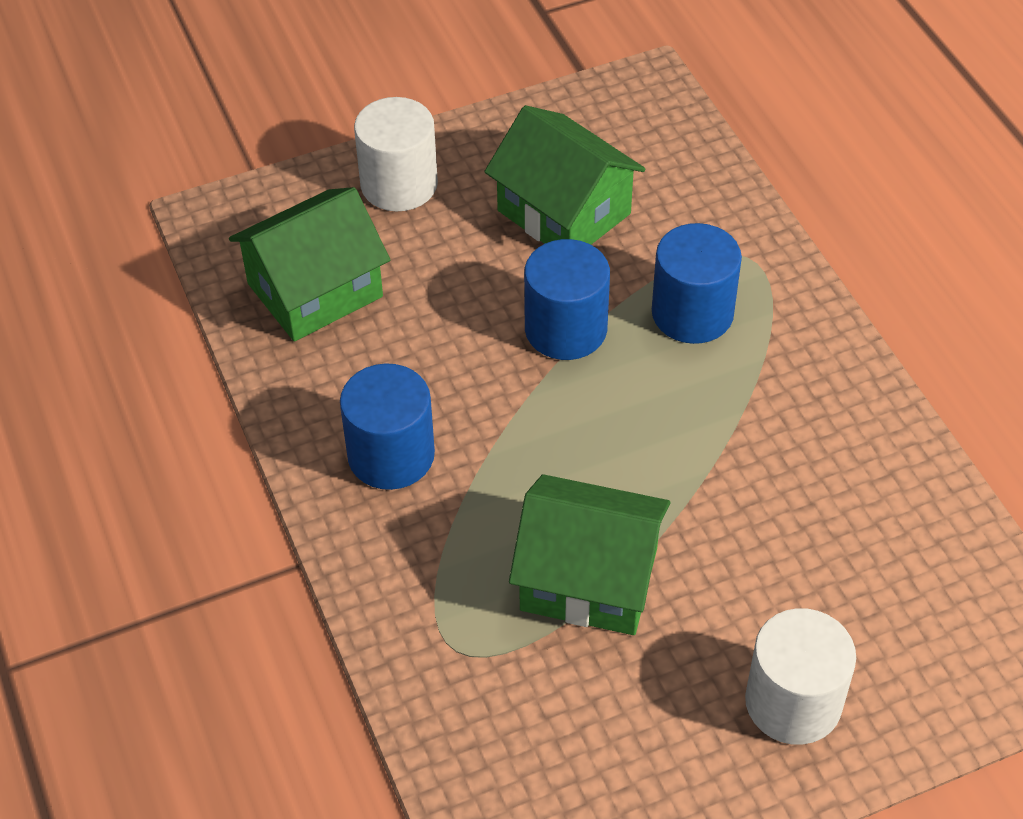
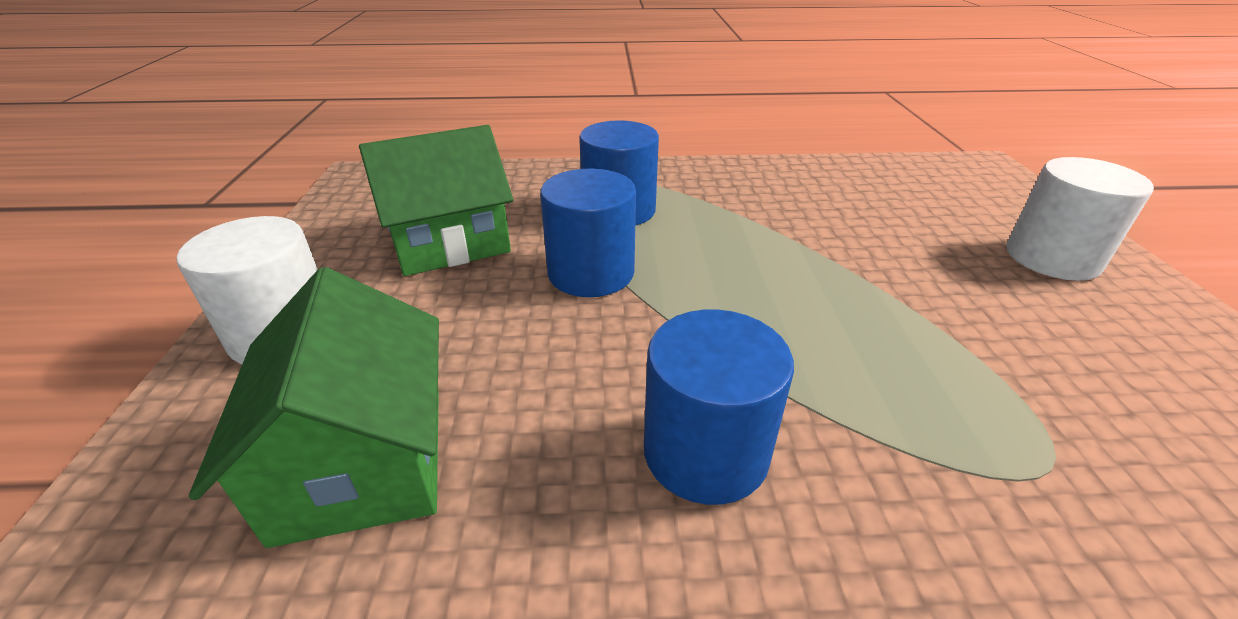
camera: 70 degrees left, 15 degrees down
green house [509,474,670,635] -> none

